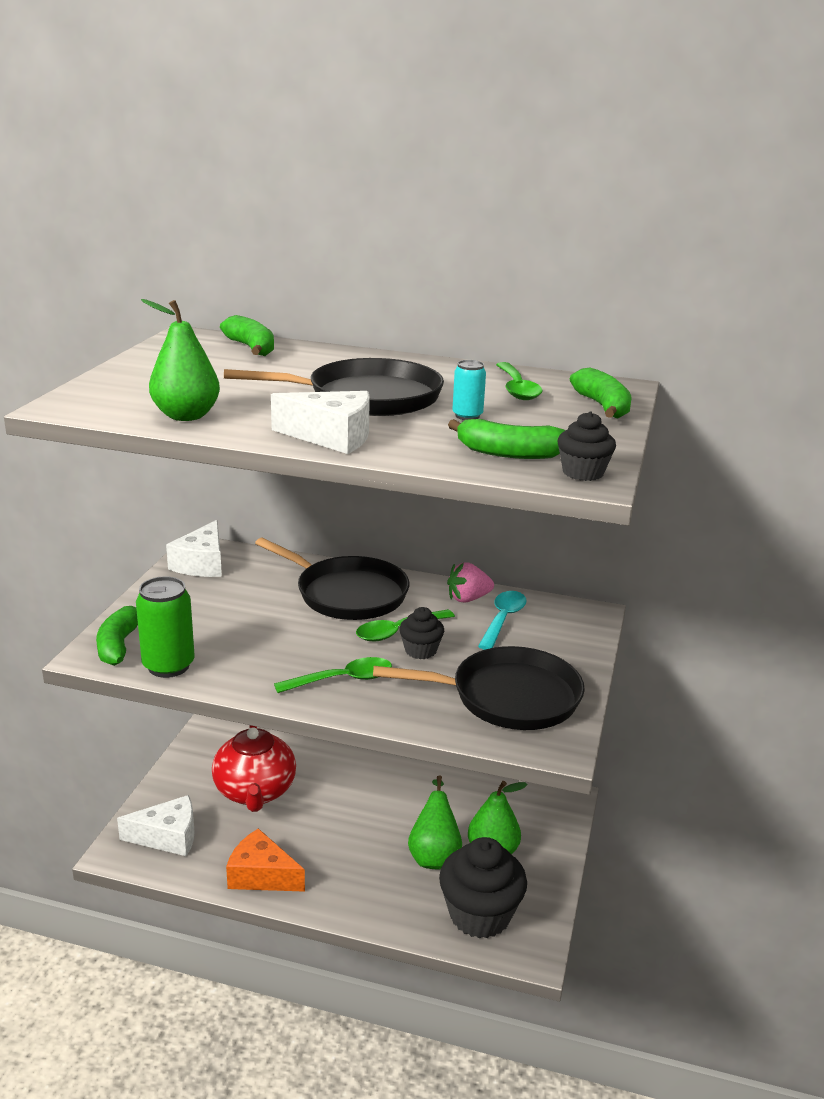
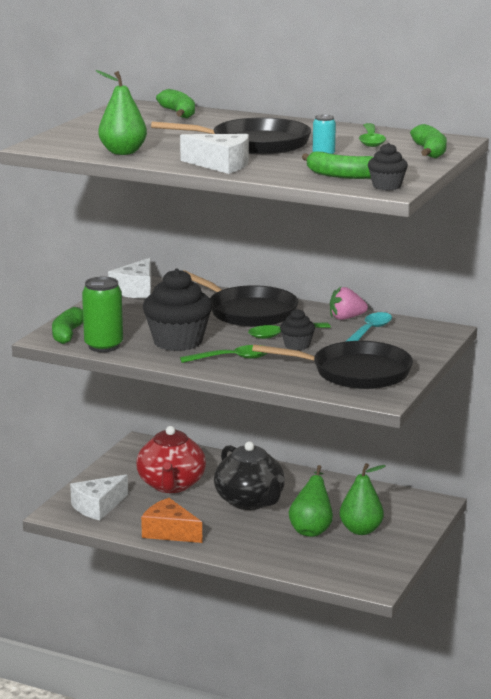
camera: 10 degrees right, 5 degrees down
white cheese [117,795,195,856] -> white cheese turned 135 degrees clockwise [70,474,128,521]
black cupcake [439,837,527,938] -> black cupcake moved to [143,269,212,351]
none -> black teapot [214,441,285,510]

